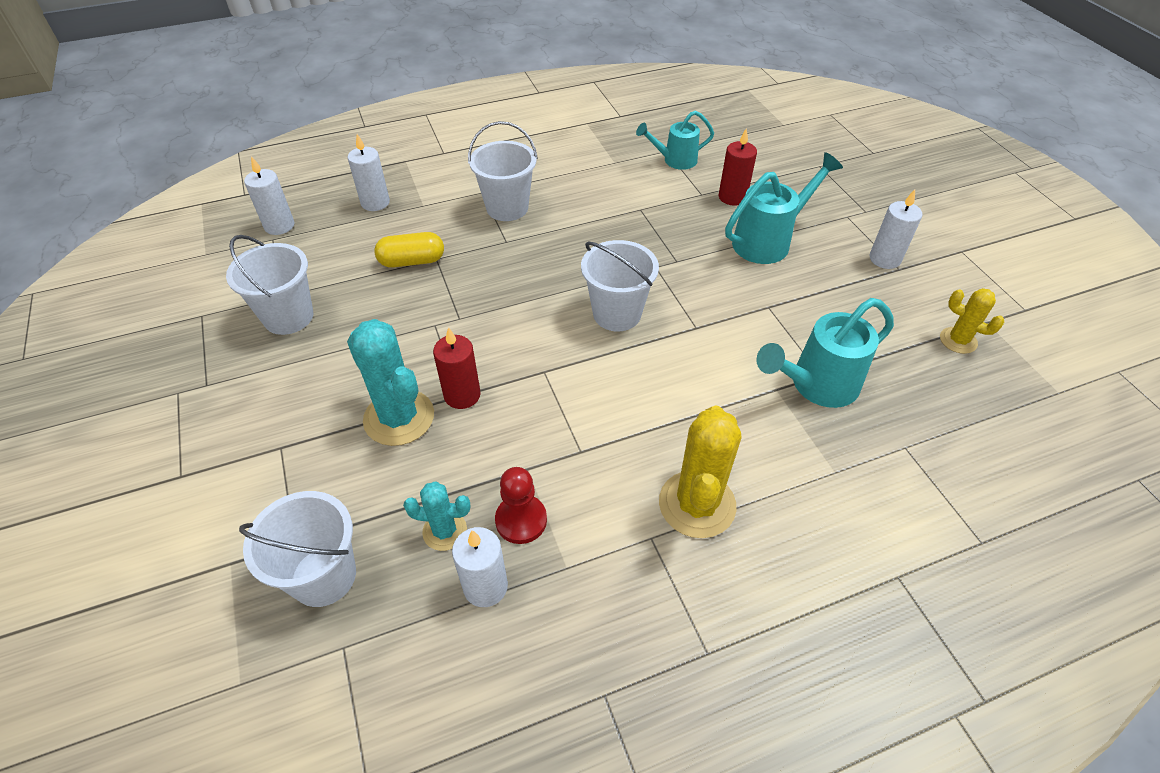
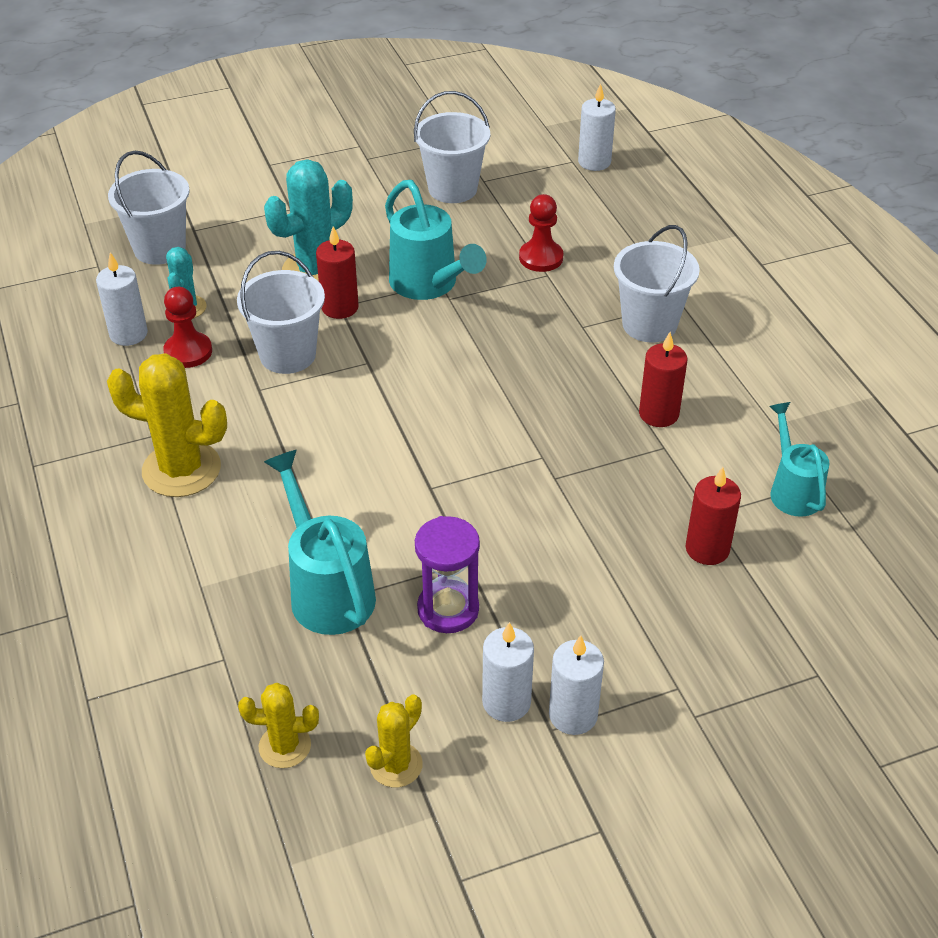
camera: 90 degrees right, 5 degrees down
white candle [348,134,390,211] -> white candle moved to [482,622,534,722]
yellow capsule [374,232,444,268] -> red pawn [519,194,563,272]
white bucket [581,240,659,331] -> white bucket moved to [237,251,325,374]
turquoise watering can [725,152,843,264] -> turquoise watering can moved to [385,180,487,300]
none -> yellow cactus [238,683,319,768]
none -> purple hourglass [415,516,480,633]
none -> red candle [639,332,688,427]

